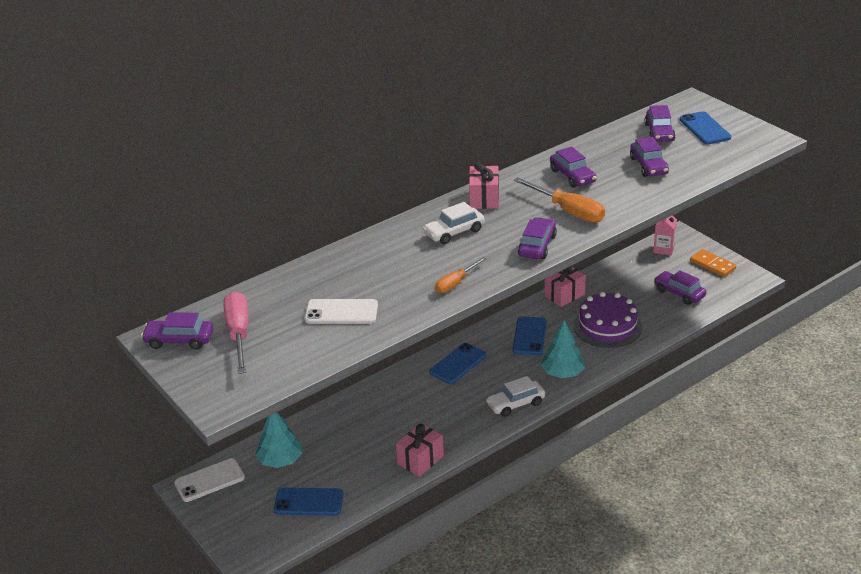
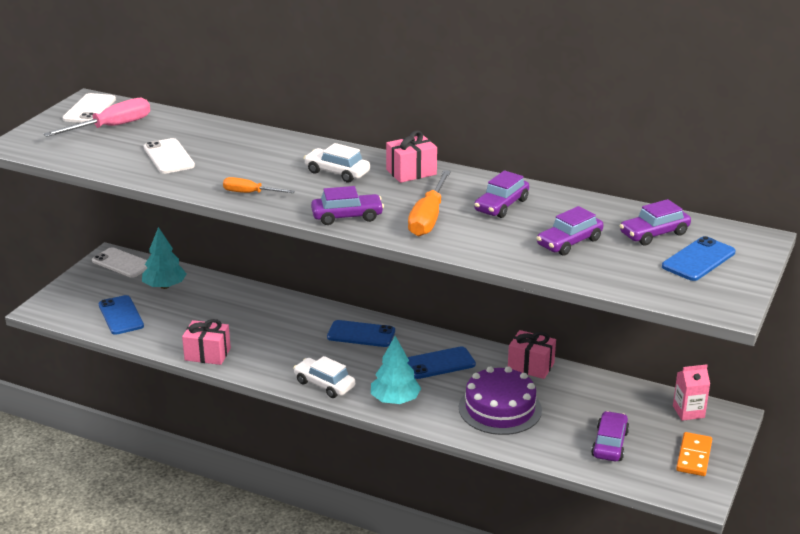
camera: 60 degrees right, 5 degrees down
purple car [141,312,213,350] -> white phone [62,93,116,123]

